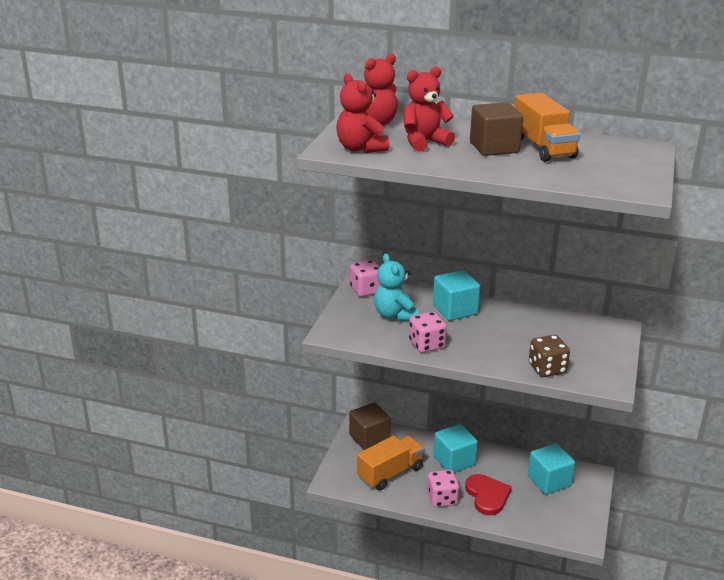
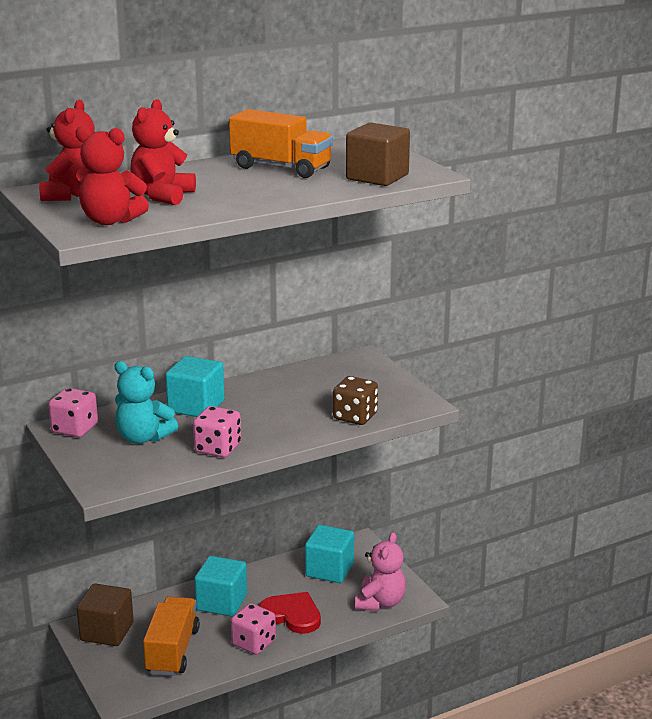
camera: 45 degrees left, 5 degrees down
brown cube [470,102,523,156] -> brown cube moved to [346,122,410,186]
none -> pink teddy bear [355,532,406,611]

